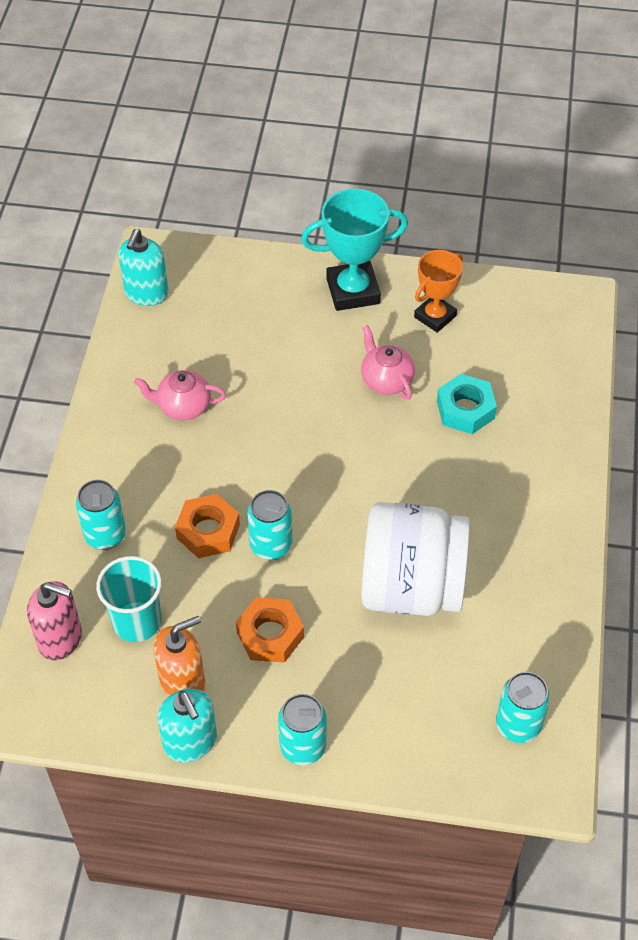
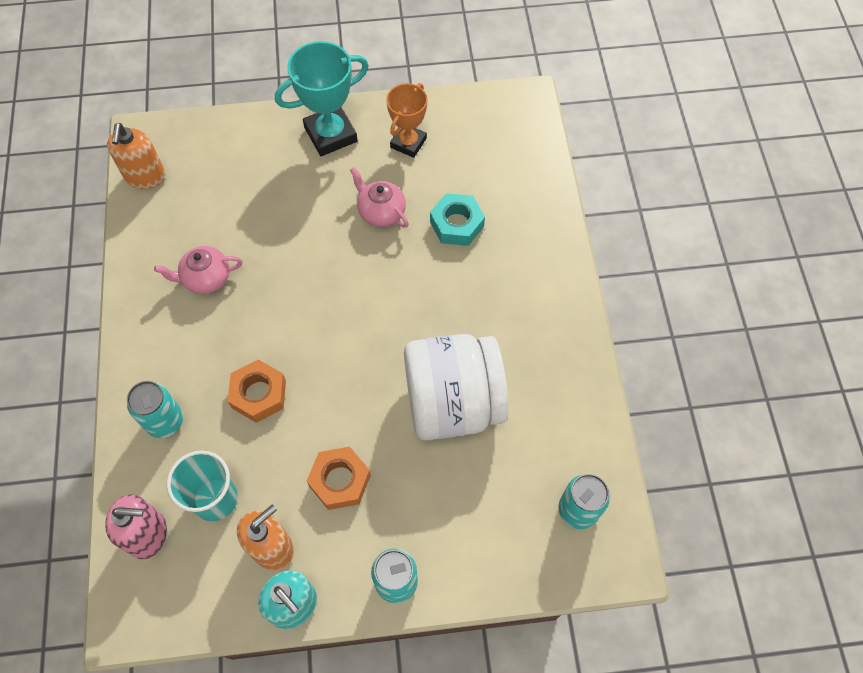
camera: 15 degrees left, 10 degrees up
turquoise soap dispenser [118,229,169,306] -> orange soap dispenser [107,123,165,189]
turquoise can [247,490,292,560] -> none

